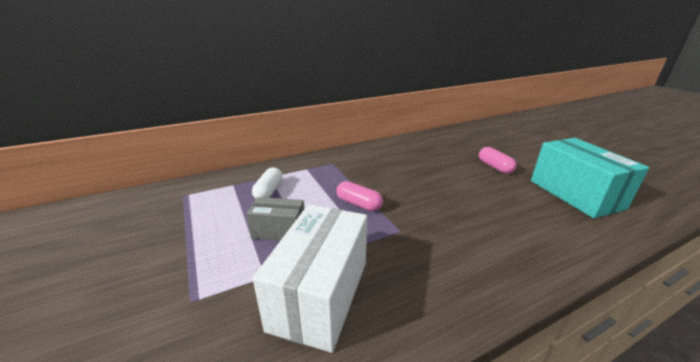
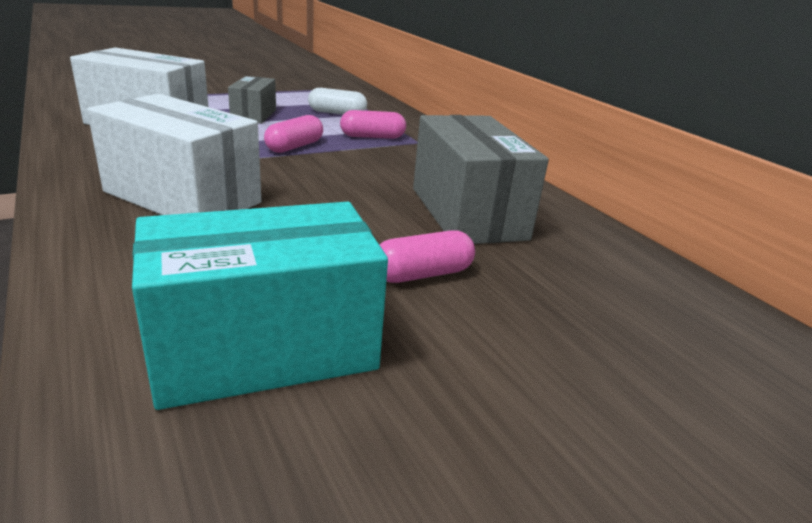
camera: 85 degrees right, 0 degrees up
none -> white box [87,94,261,215]
none -> pink capsule [340,110,406,139]
none -> grey box [413,115,549,244]

